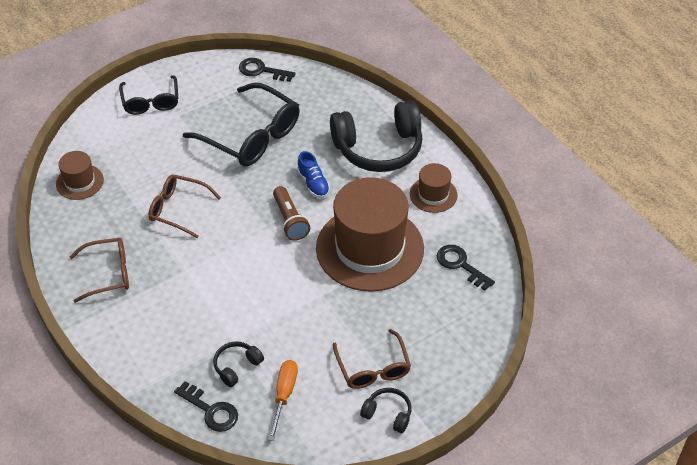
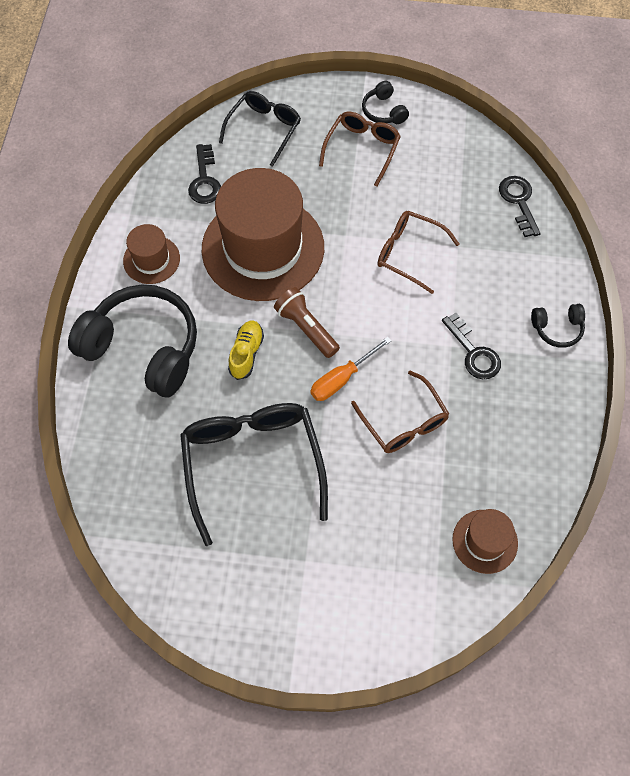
camera: 140 degrees left, 15 degrees up
brown glasses [70,238,129,303] -> brown glasses moved to [377,211,459,294]
black glasses [119,75,178,115] -> black glasses moved to [219,91,301,167]
black headphones [213,341,264,387] -> black headphones moved to [531,304,585,348]
black key [239,58,295,82] -> black key moved to [442,313,501,379]
orange screwdriver [268,360,298,441] -> orange screwdriver moved to [311,337,392,401]
brown flashlight [273,186,310,241] -> brown flashlight turned 60 degrees counterclockwise [274,287,340,358]
blue shoe [297,151,330,198] -> yellow shoe [228,320,264,380]

